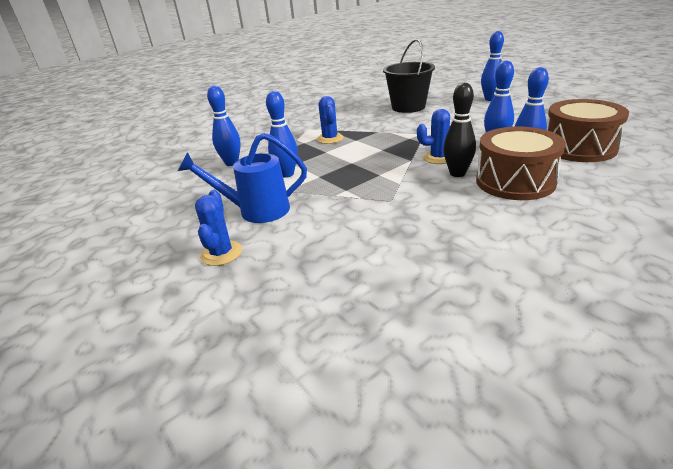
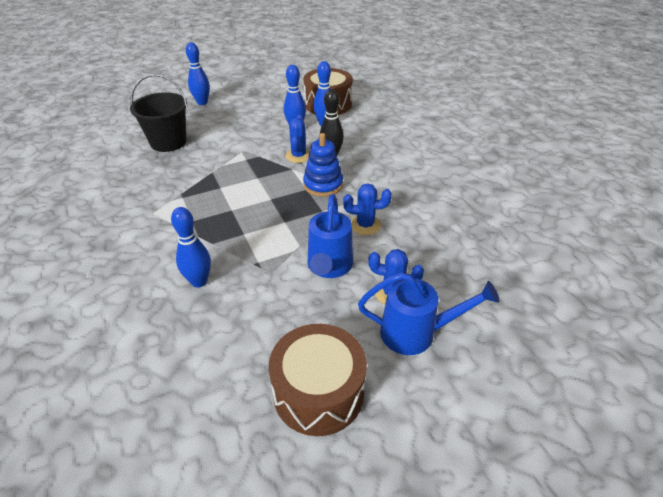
camera: 80 degrees left, 10 degrees up
blue bowling pin [266,91,298,178] -> none
blue cactus [317,96,344,144] -> blue cactus moved to [343,183,392,235]
brown drum [476,126,566,200] -> brown drum moved to [269,324,367,436]
none -> blue stacking toy [303,133,343,197]
none -> blue watering can [358,272,500,355]

